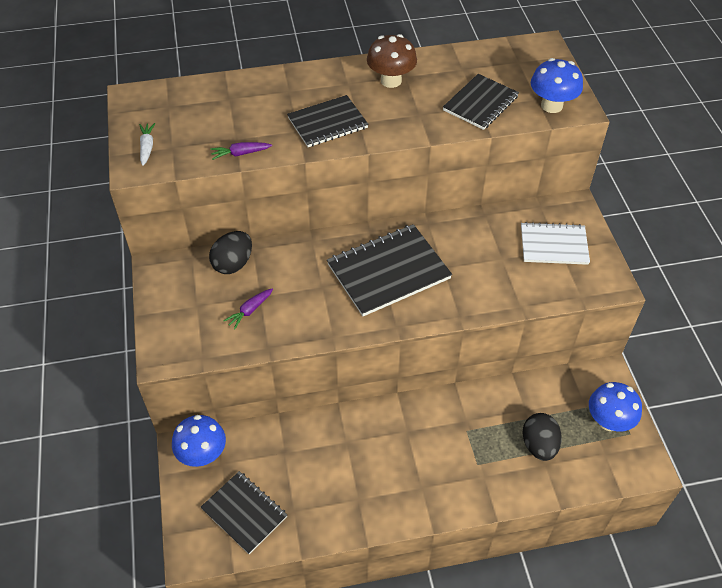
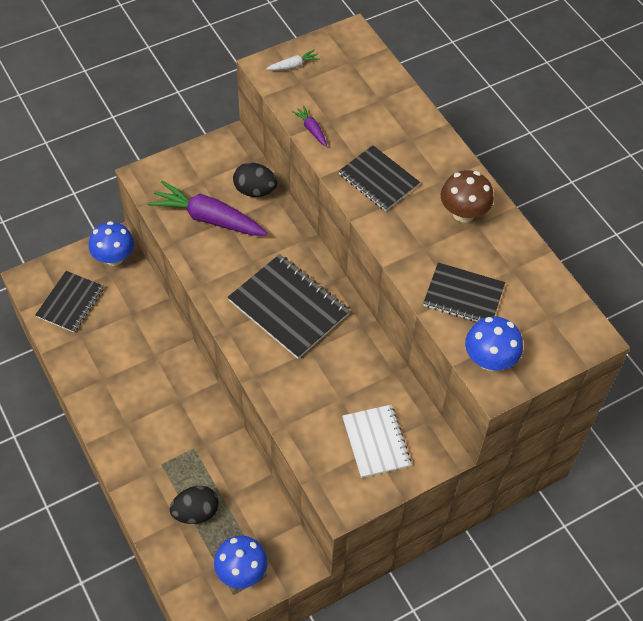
camera: 70 degrees right, 5 degrees up
purple carrot [223,288,273,330] -> purple carrot [147,181,268,236], size x2.28

